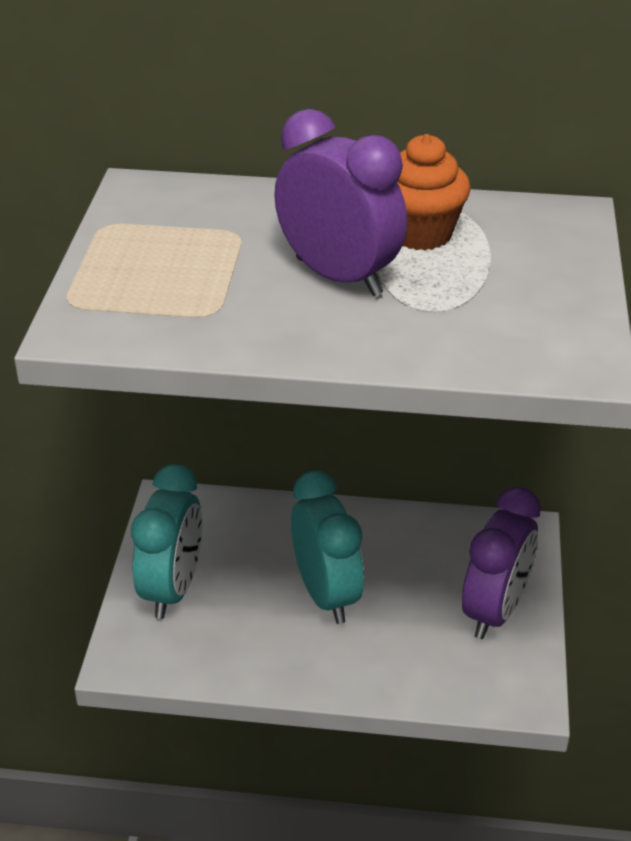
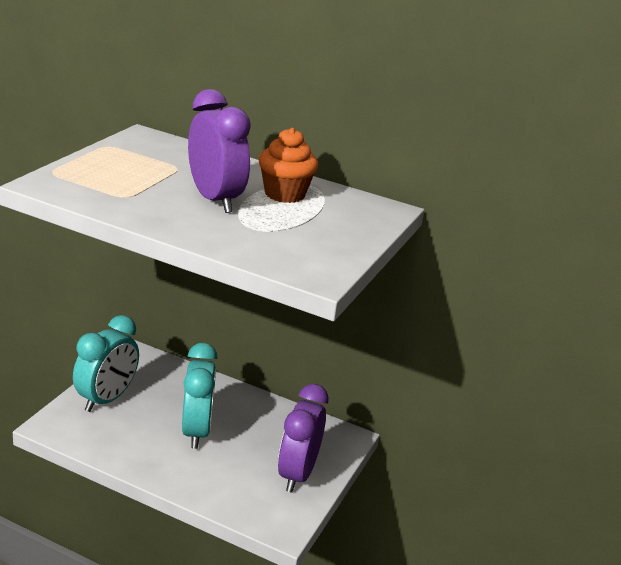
camera: 15 degrees right, 10 degrees down
purple clock [462,486,541,639] -> purple clock turned 150 degrees clockwise [278,384,329,493]

